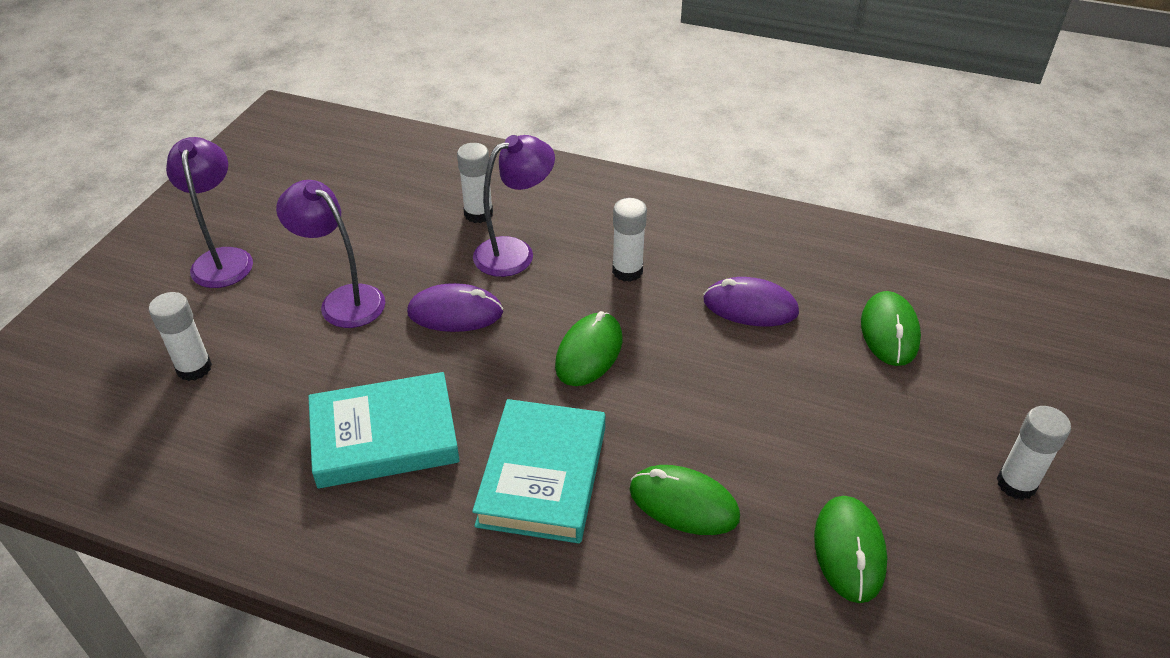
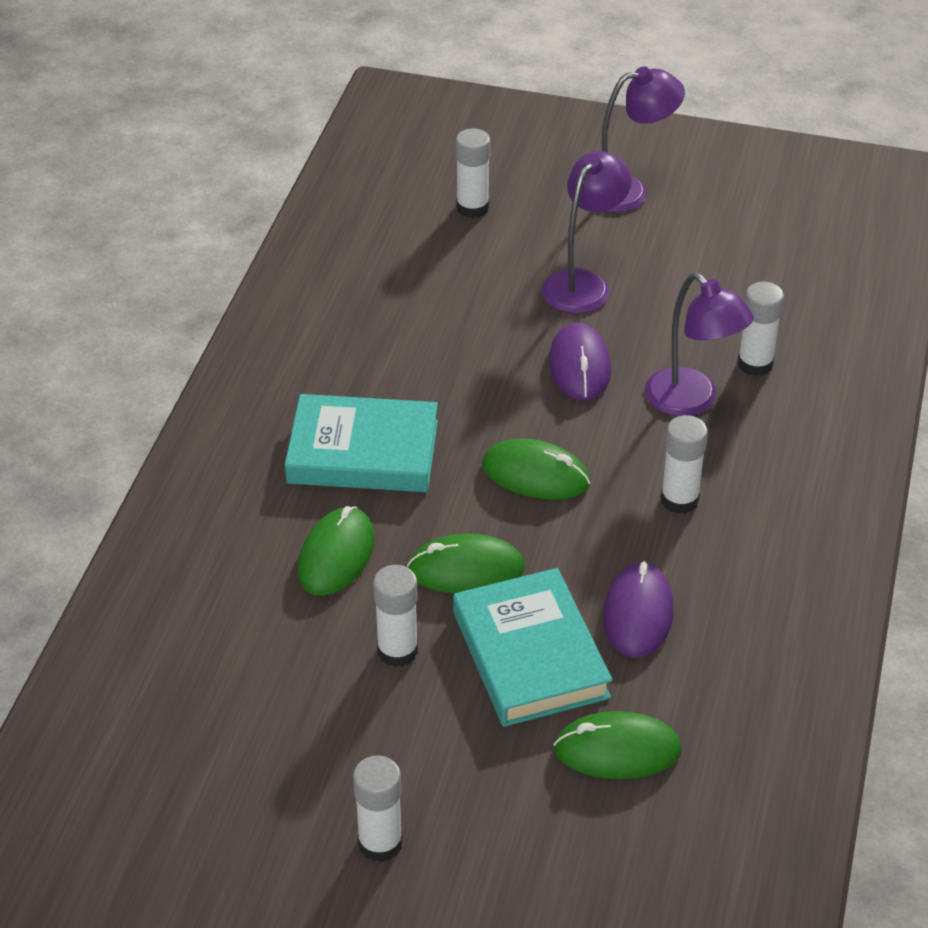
camera: 85 degrees right, 0 degrees up
turquoise book [308,372,460,488] -> turquoise book moved to [453,568,613,727]
green mouse [814,496,887,603] -> green mouse moved to [407,533,525,594]
none -> white glue stick [373,565,418,667]

